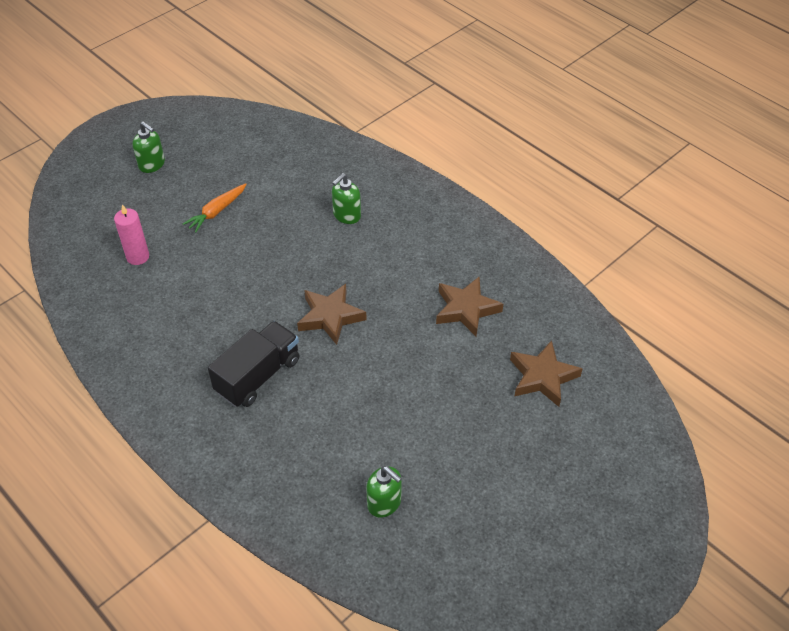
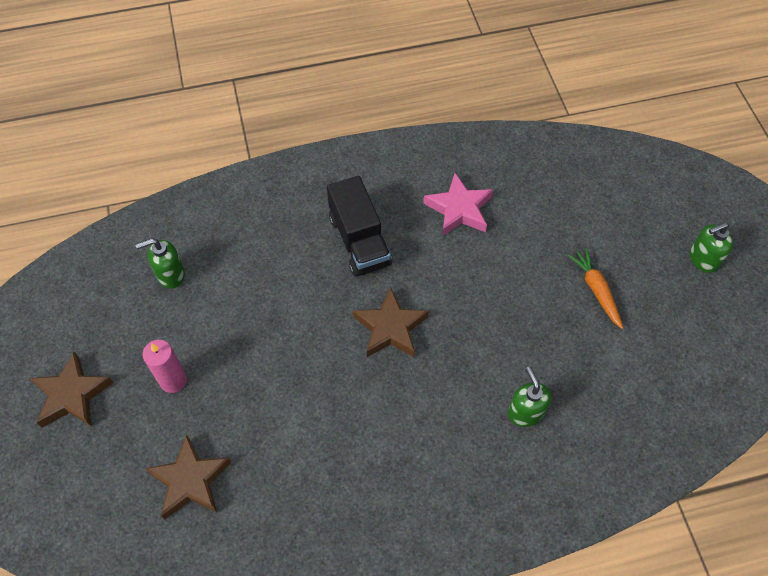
camera: 120 degrees right, 10 degrees up
pink candle [114,205,149,265] -> pink candle moved to [142,340,187,393]
brown star [436,276,503,336] -> brown star moved to [30,352,114,428]
none -> pink star [423,173,493,236]

